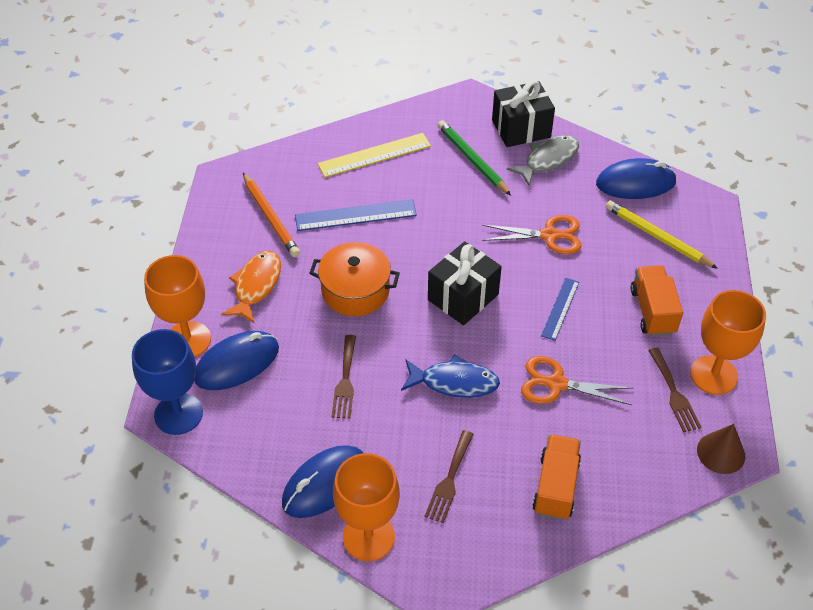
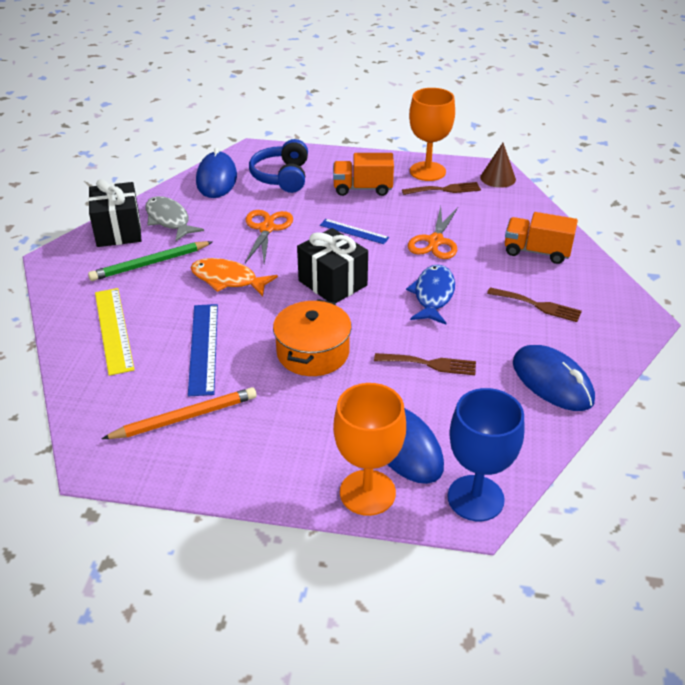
camera: 85 degrees left, 10 degrees down
orange fish [221,251,281,324] -> orange fish moved to [191,258,278,296]
orange goblet [333,453,400,561] -> none
yellow pencil [606,201,718,269] -> blue headphones [249,139,308,193]

